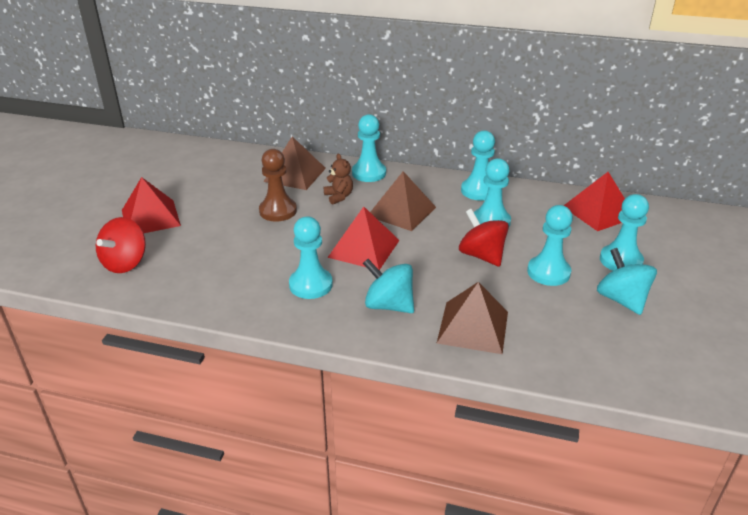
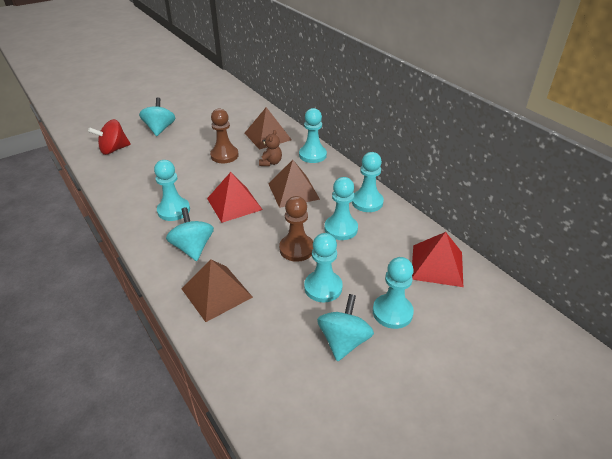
camera: 40 degrees right, 5 degrees up
red pyramid [122,177,181,233] -> turquoise spinning top [139,97,175,136]
red spinning top [459,209,509,267] -> brown pawn [279,196,313,262]

